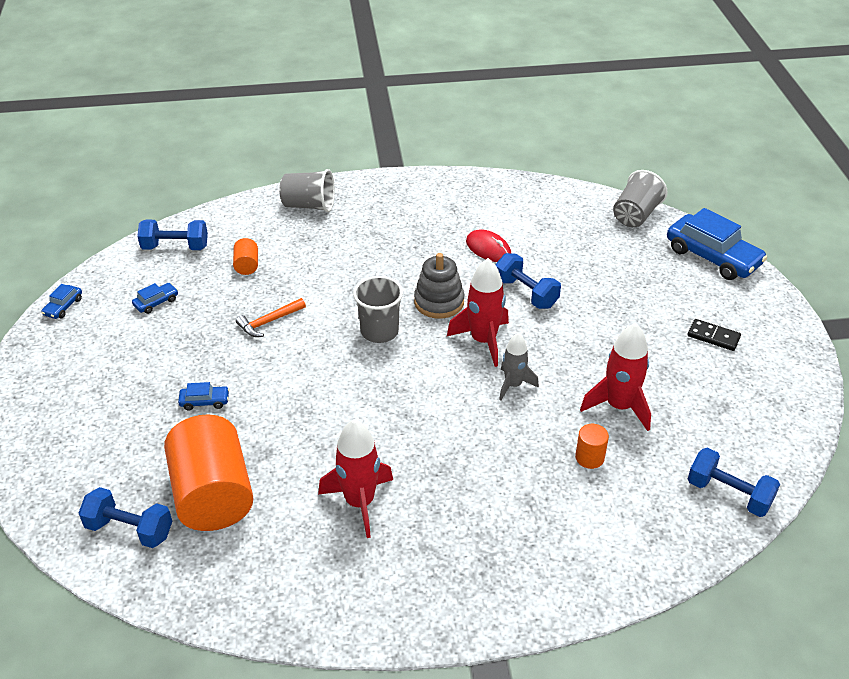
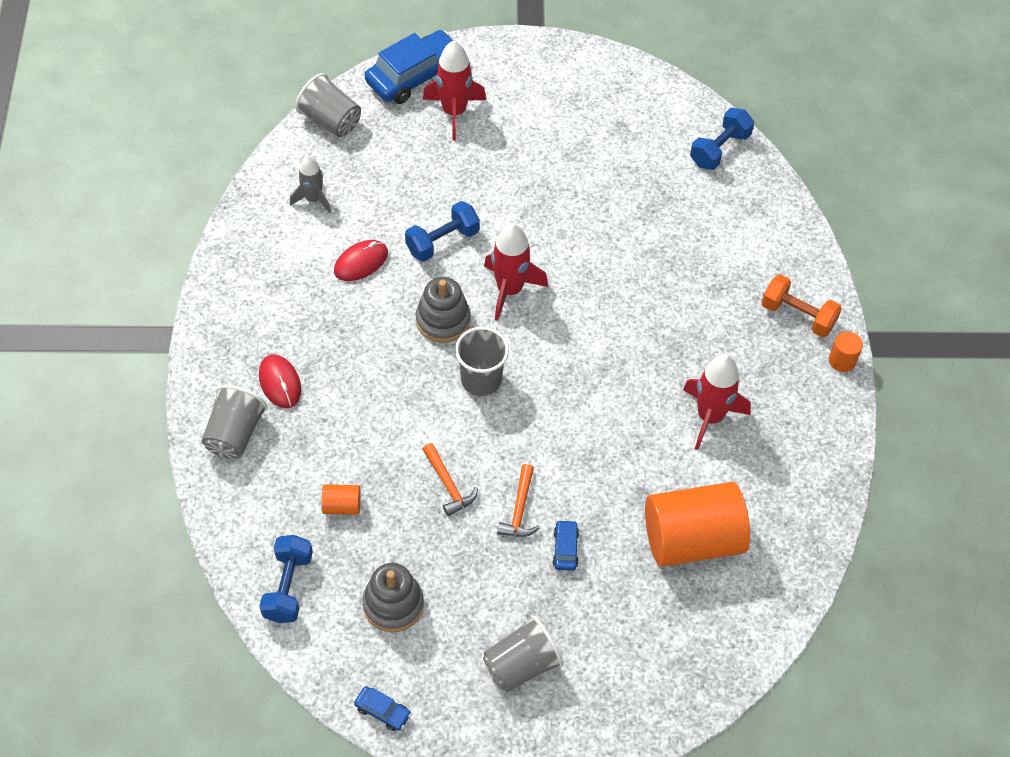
camera: 85 degrees left, 15 degrees up
blue dumbbell [79,487,172,548] -> none
blue car [132,283,178,314] -> grey stacking toy [363,563,424,632]
grey rocket [499,333,539,401] -> grey rocket moved to [290,155,331,213]
orange cylinder [575,424,609,469] -> orange cylinder moved to [829,331,863,372]
red rocket [580,323,651,431] -> red rocket moved to [423,40,486,141]
black domino [687,319,741,351] -> none
none -> red mouse [259,354,301,408]
none -> grey cup [483,615,563,692]
none -> orange hammer [497,464,540,537]
none -> orange dumbbell [762,274,842,337]

